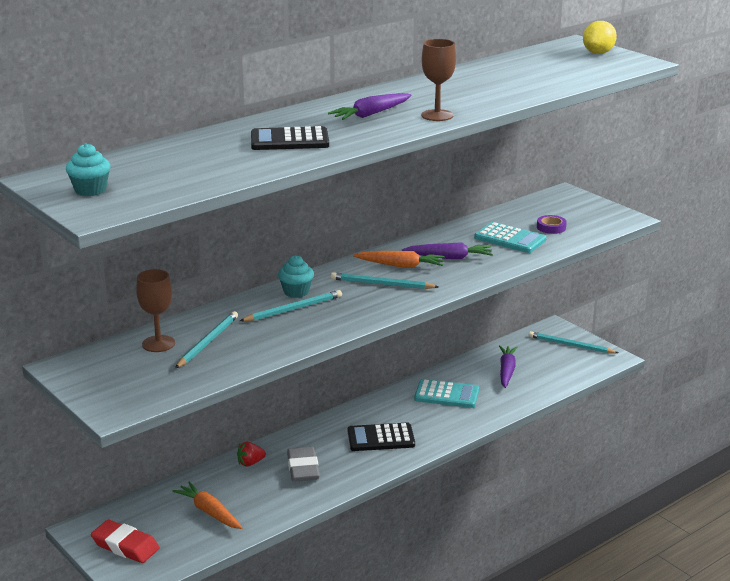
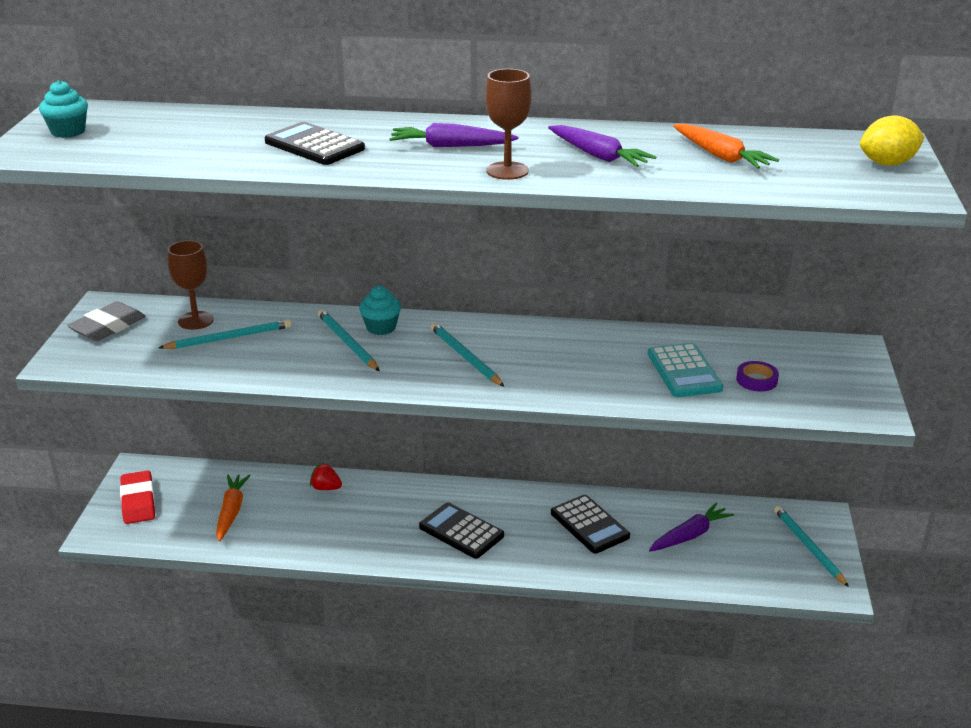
camera: 45 degrees right, 5 degrees up
turquoise pencil [240,290,342,321] -> turquoise pencil turned 135 degrees counterclockwise [318,309,380,371]
grey eraser [287,447,320,482] -> grey eraser moved to [67,301,146,341]
orange carrot [353,251,445,268] -> orange carrot moved to [673,124,779,169]
purple carrot [402,242,493,259] -> purple carrot moved to [548,125,656,167]
turquoise calculator [414,379,479,408] -> black calculator [551,495,630,554]

